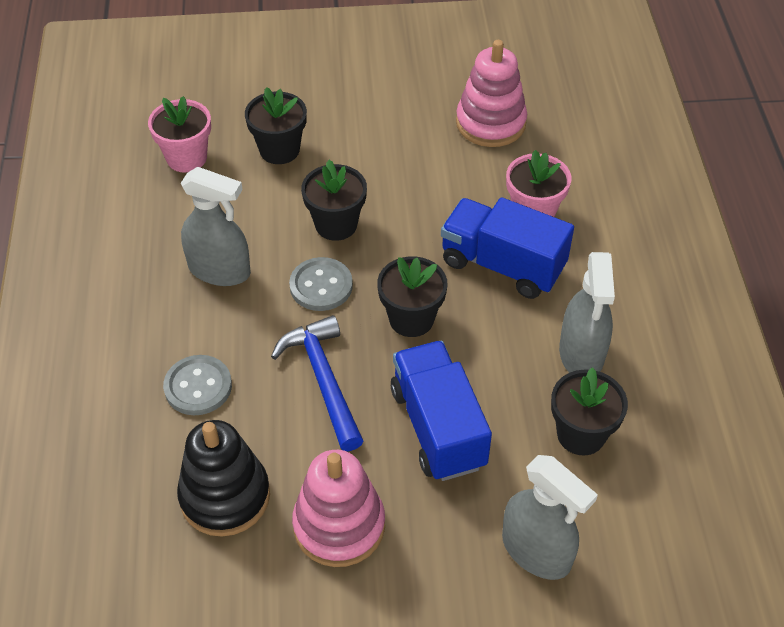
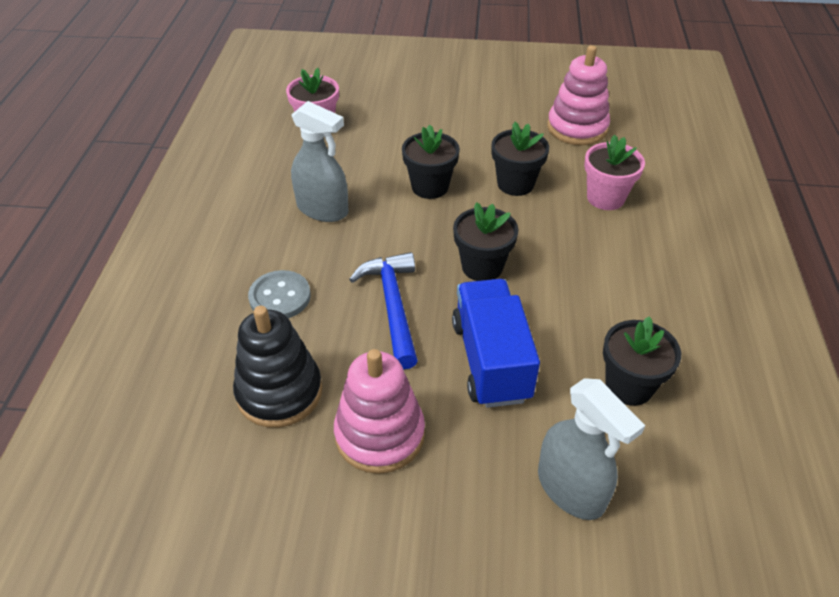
camera: 10 degrees right, 5 degrees down
black flower pot [245,87,307,164] -> black flower pot moved to [491,122,549,196]
grey button [289,257,353,311] -> none
blue truck [441,197,574,299] -> none
grey spray bottle [559,252,615,373] -> none

